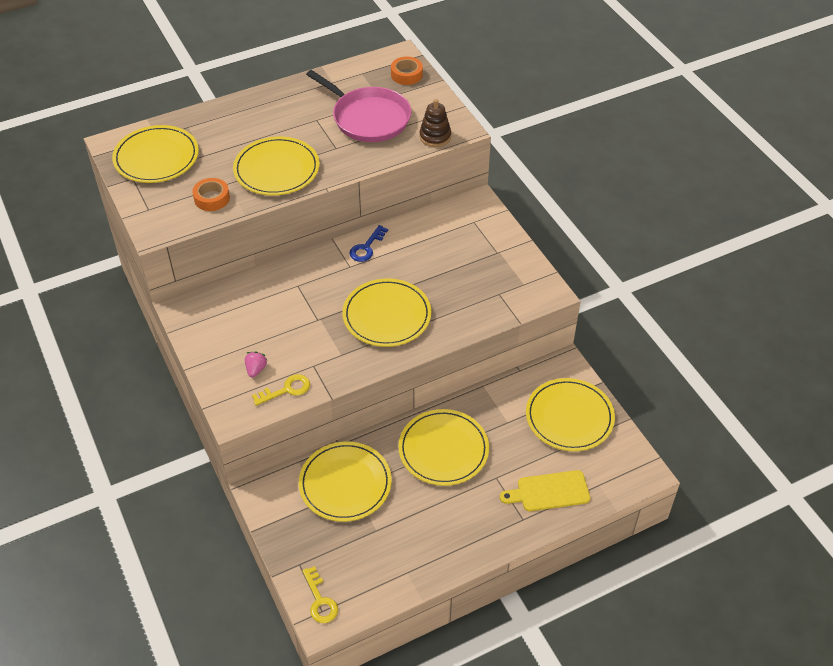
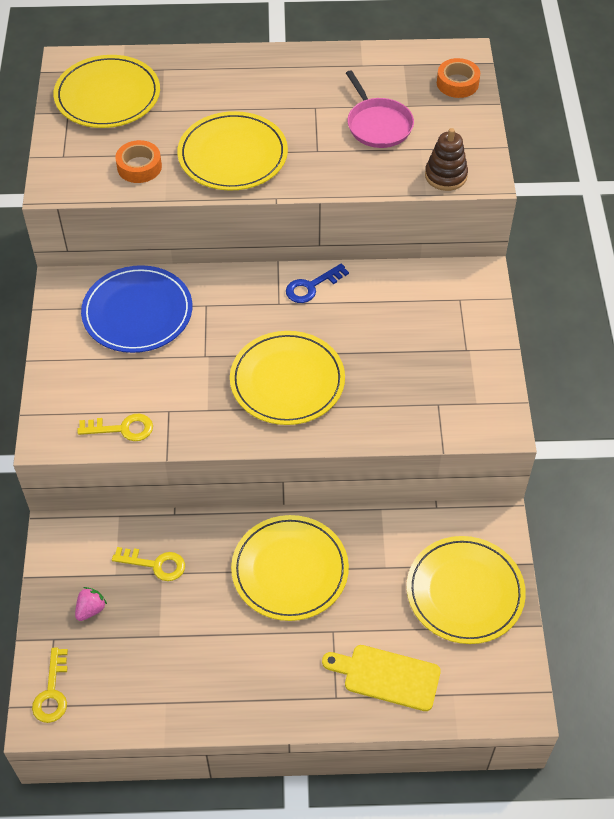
camera: 25 degrees right, 5 degrees up
pink strawberry [245,351,267,378] -> pink strawberry moved to [75,587,107,621]
yellow plate [299,442,392,522] -> yellow key [112,547,185,581]
pink pan [306,70,411,142] -> pink pan [346,70,414,148], size x0.65
none -> blue plate [81,265,192,353]

